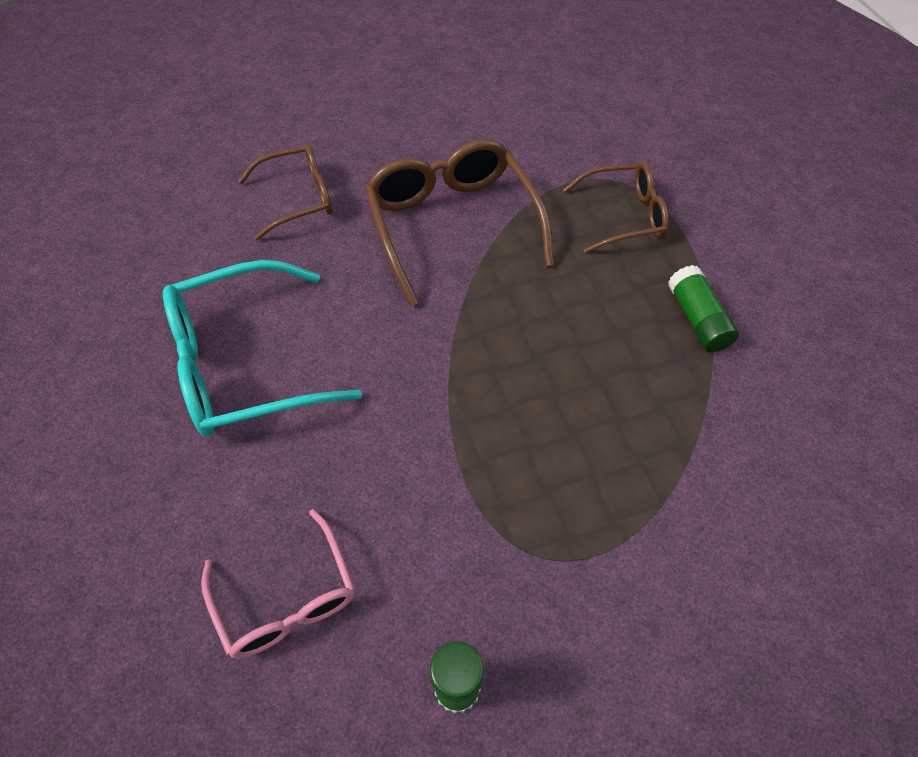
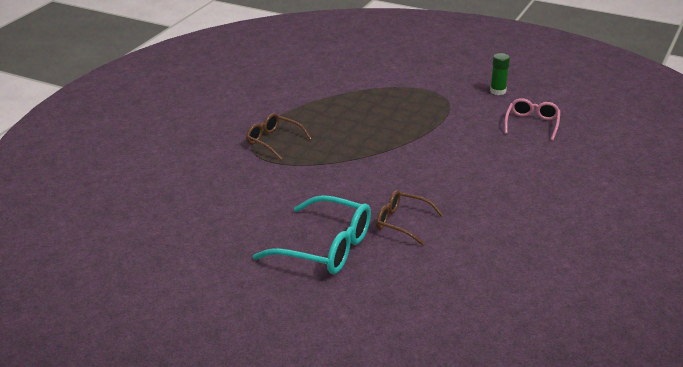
camera: 135 degrees left, 25 degrees down
turquoise glasses [163,260,362,436] -> turquoise glasses moved to [253,195,371,274]
brown glasses [365,139,554,306] -> none
green glue stick [668,265,739,352] -> none

